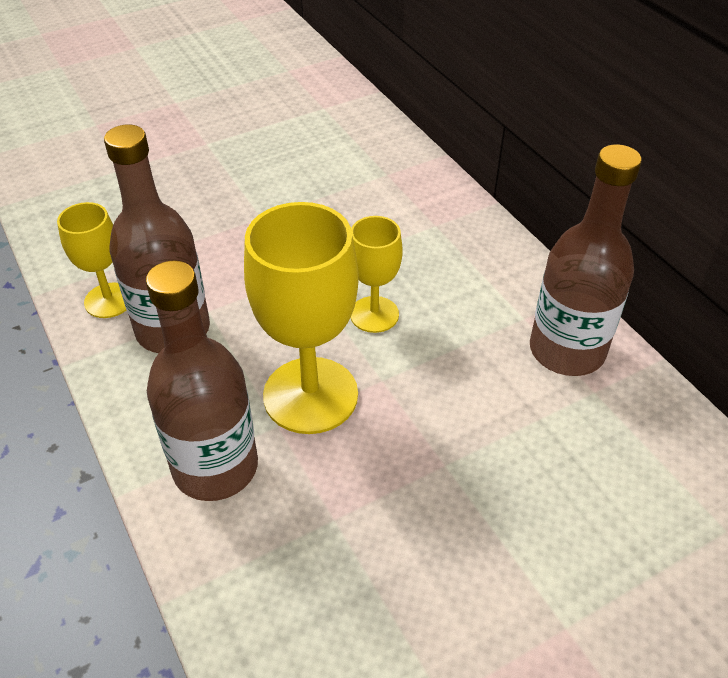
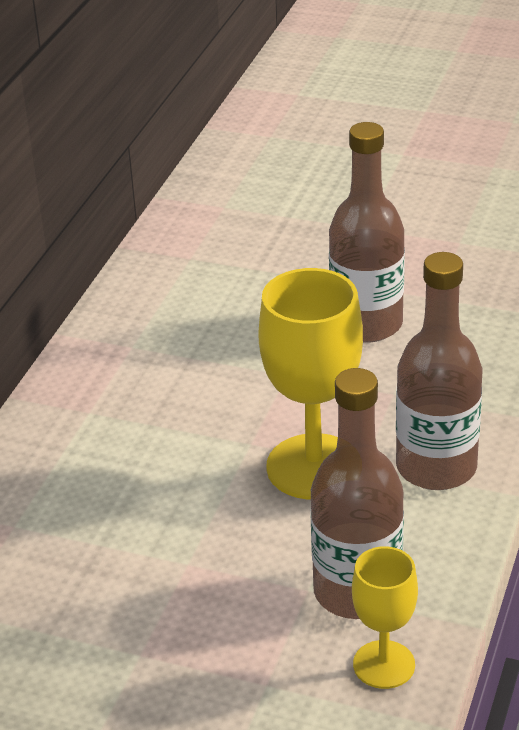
camera: 130 degrees left, 10 degrees down
yellow goblet [350,216,403,333] -> none
brown bottle [530,144,642,376] -> brown bottle moved to [329,122,405,343]

